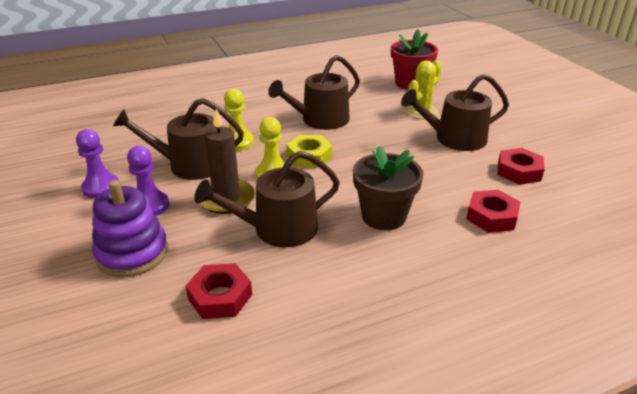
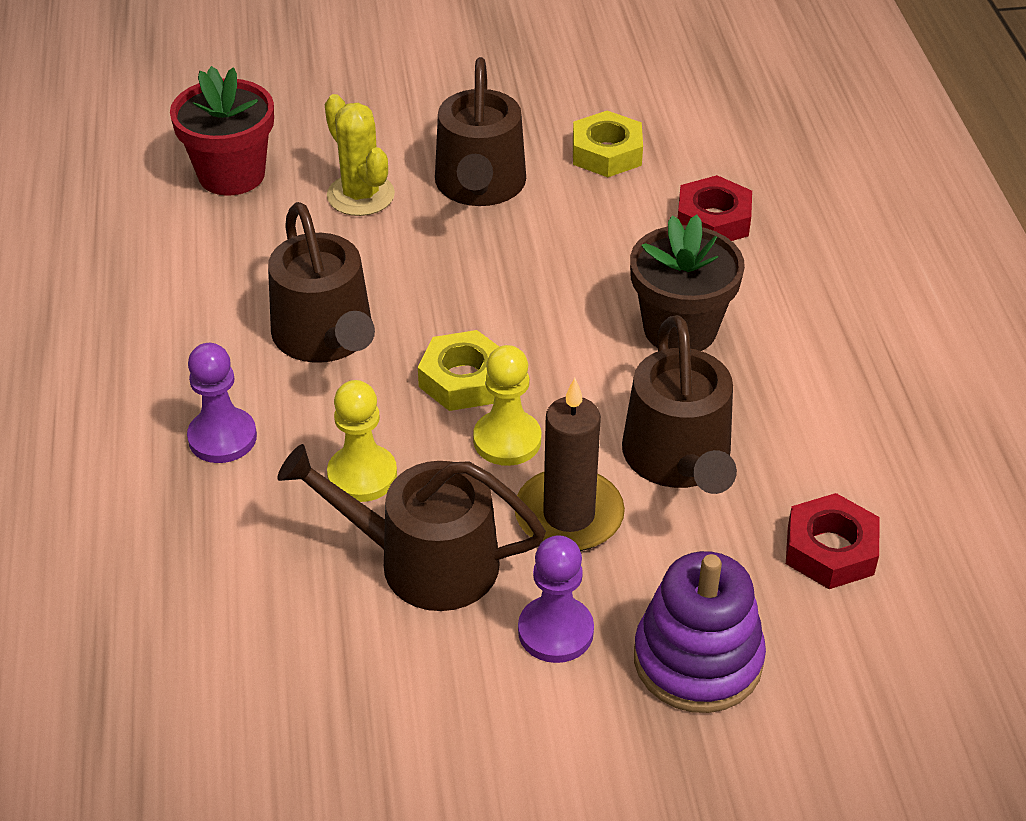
camera: 75 degrees left, 10 degrees up
purple pawn [76,129,119,198] -> purple pawn moved to [187,343,257,463]
brown watering can [113,98,244,180] -> brown watering can turned 90 degrees clockwise [278,444,546,611]
red nut [497,148,545,185] -> yellow nut [573,111,643,177]

